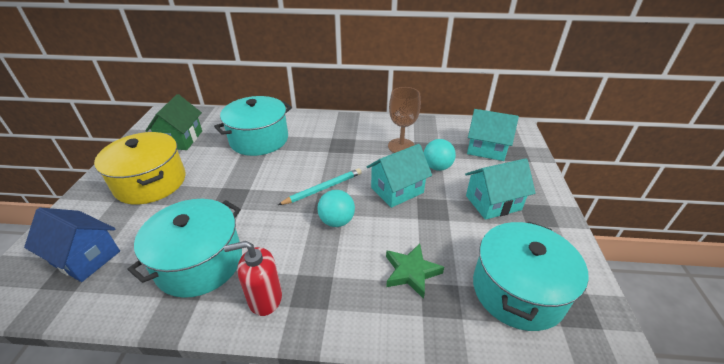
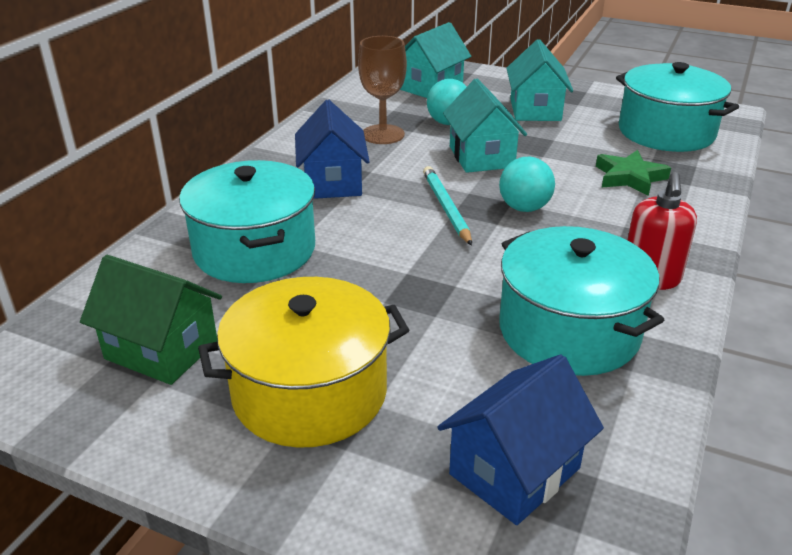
camera: 70 degrees left, 5 degrees down
none -> blue house [295,100,370,199]

